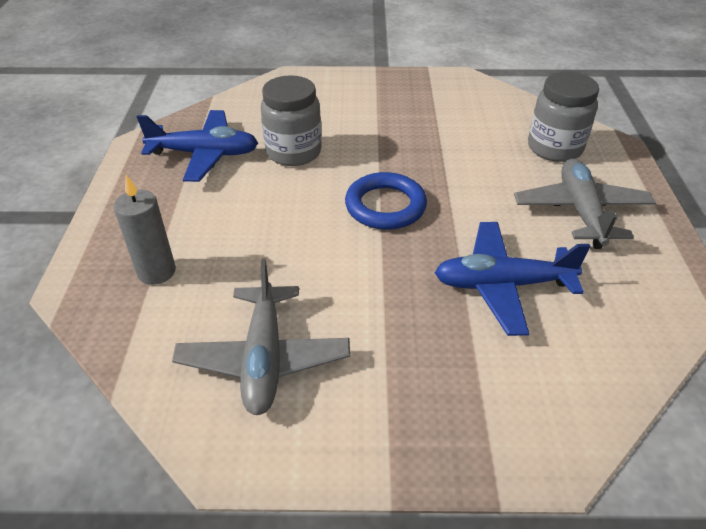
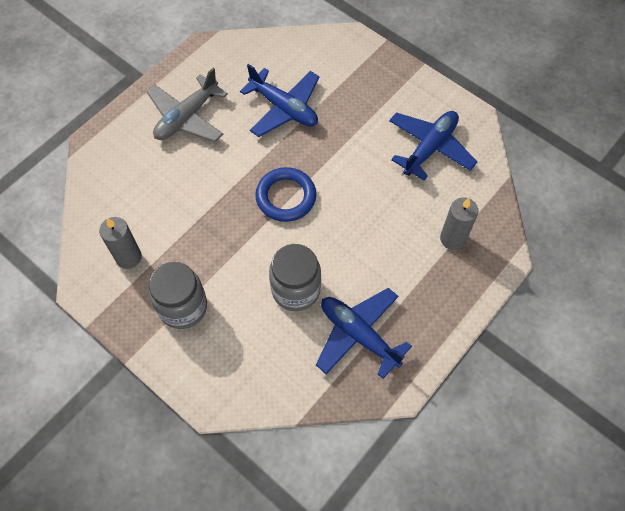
camera: 140 degrees left, 20 degrees up
grey plane [172,259,350,415] -> blue plane [389,111,477,180]
grey jar [528,72,599,162] -> grey jar moved to [149,262,207,329]
none -> grey candle [99,217,142,269]

